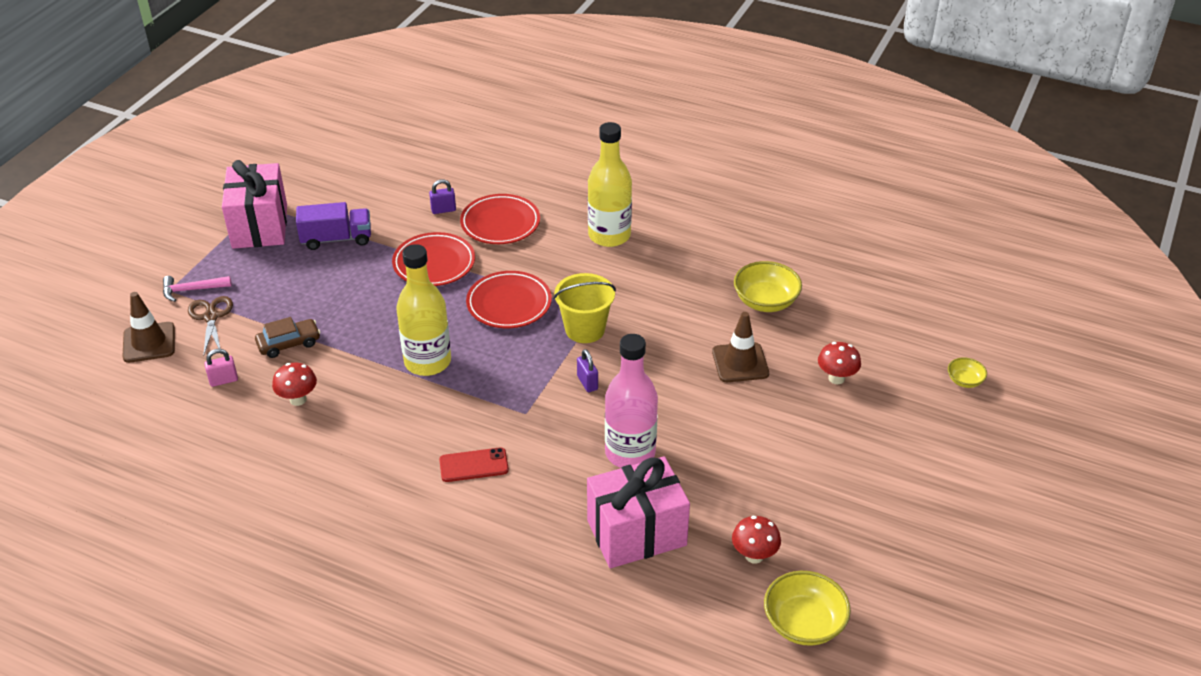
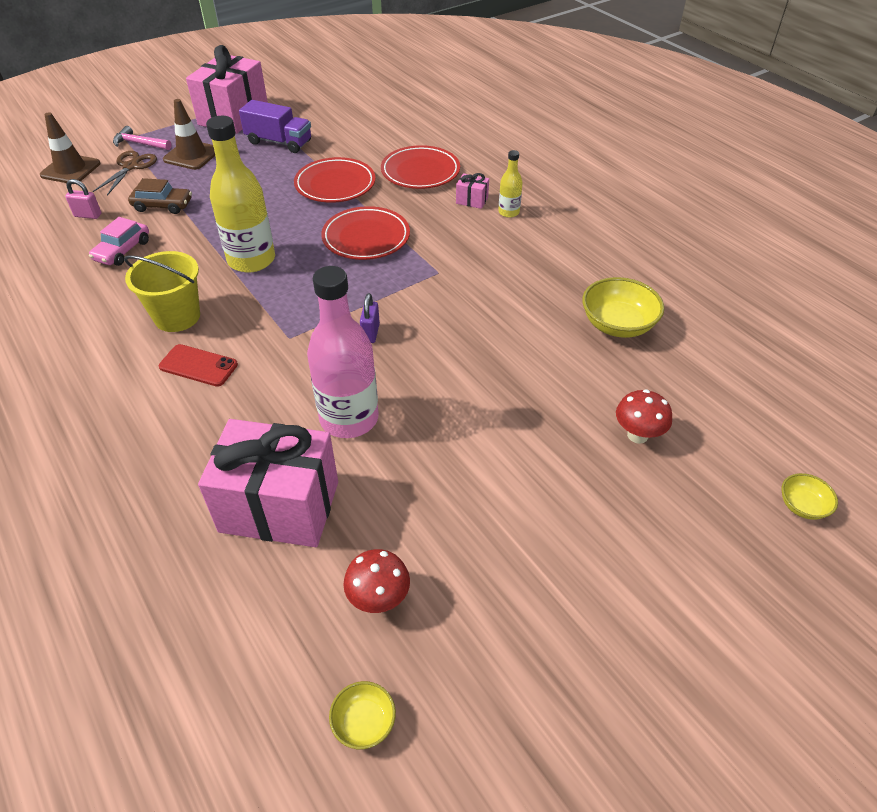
camera: 30 degrees right, 5 degrees up
red mushroom [272,363,317,406] -> pink car [89,217,149,266]
purple padlock [429,179,456,214] -> none
yellow bucket [554,273,616,343] -> yellow bucket moved to [124,251,200,332]
yellow bottle [588,122,632,247] -> yellow bottle [498,150,523,218], size x0.48
brown traffic cone [712,312,769,382] -> brown traffic cone moved to [163,99,215,170]
yellow bowl [764,571,851,646] -> yellow bowl [329,681,396,749], size x0.54
none -> pink gift [456,173,489,209]

